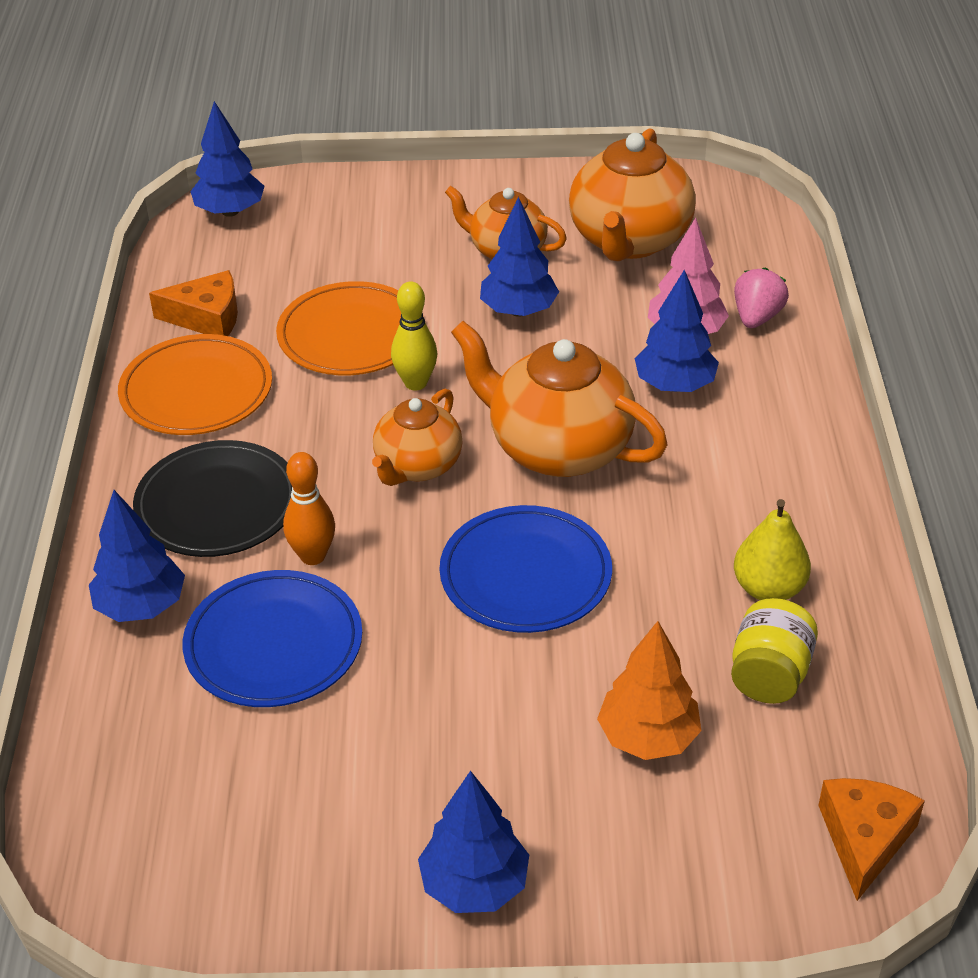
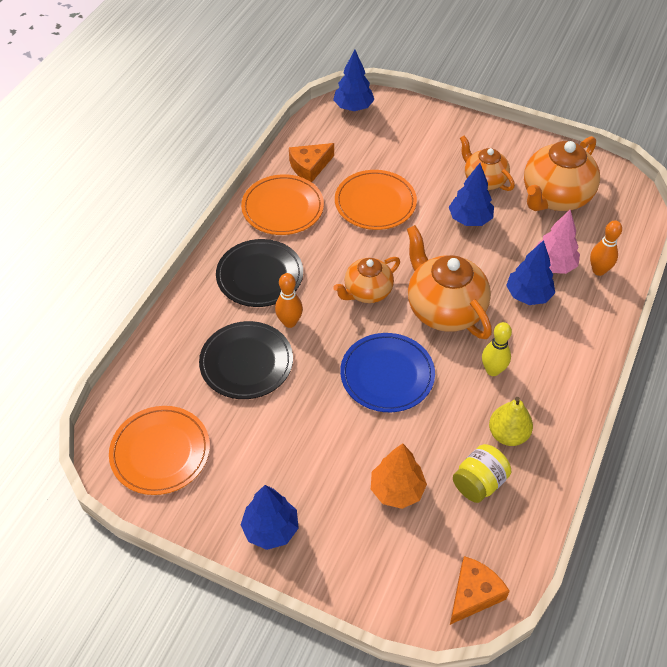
camera: 25 degrees right, 10 degrees up
blue tree [89,490,185,622] -> none
orange cheese [149,270,238,336] -> orange cheese turned 120 degrees clockwise [289,143,334,182]
blue plate [183,570,362,707] -> black plate [199,321,293,399]
yellow bowling pin [391,282,437,390] -> yellow bowling pin moved to [482,322,512,376]
pink strawberry [734,267,789,328] -> orange bowling pin [590,220,622,276]
none -> orange plate [109,406,210,495]

